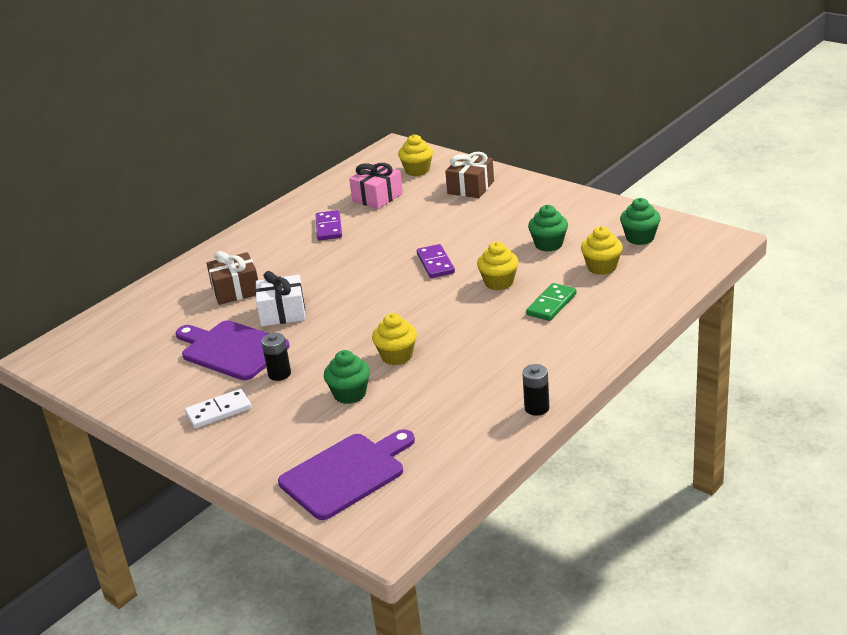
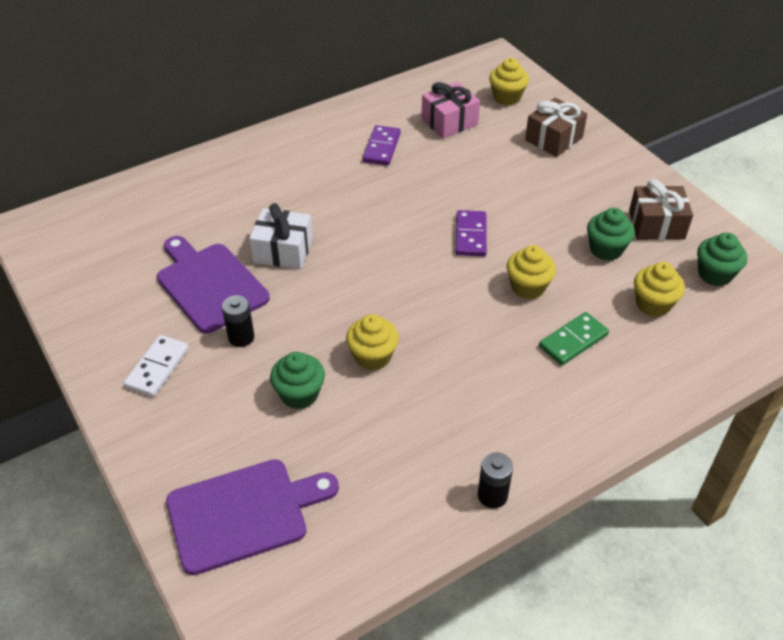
camera: 15 degrees right, 15 degrees up
white domino [185,389,252,429] -> white domino turned 60 degrees counterclockwise [124,335,189,397]
brown gift [206,251,258,305] -> brown gift moved to [629,179,693,240]

